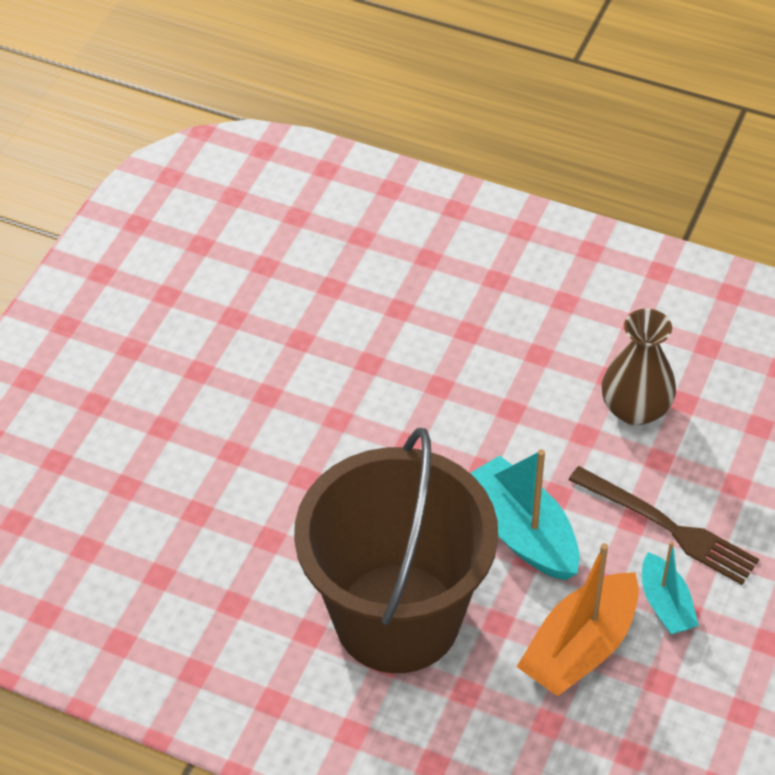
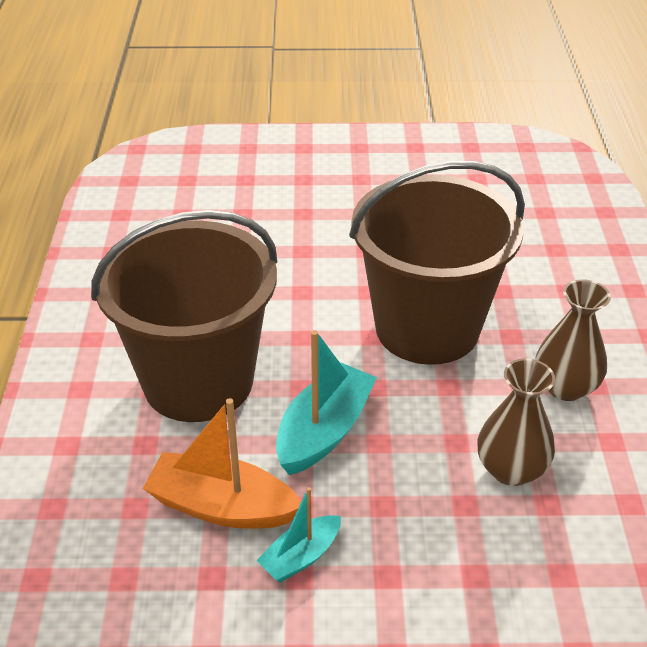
camera: 65 degrees right, 10 degrees down
brown fork [569,466,759,585] -> none
none -> brown bucket [349,161,525,365]
none -> brown vase [535,279,611,401]

